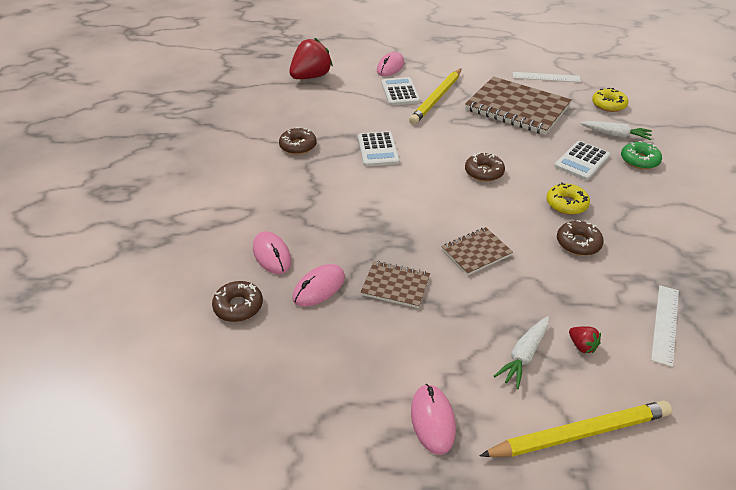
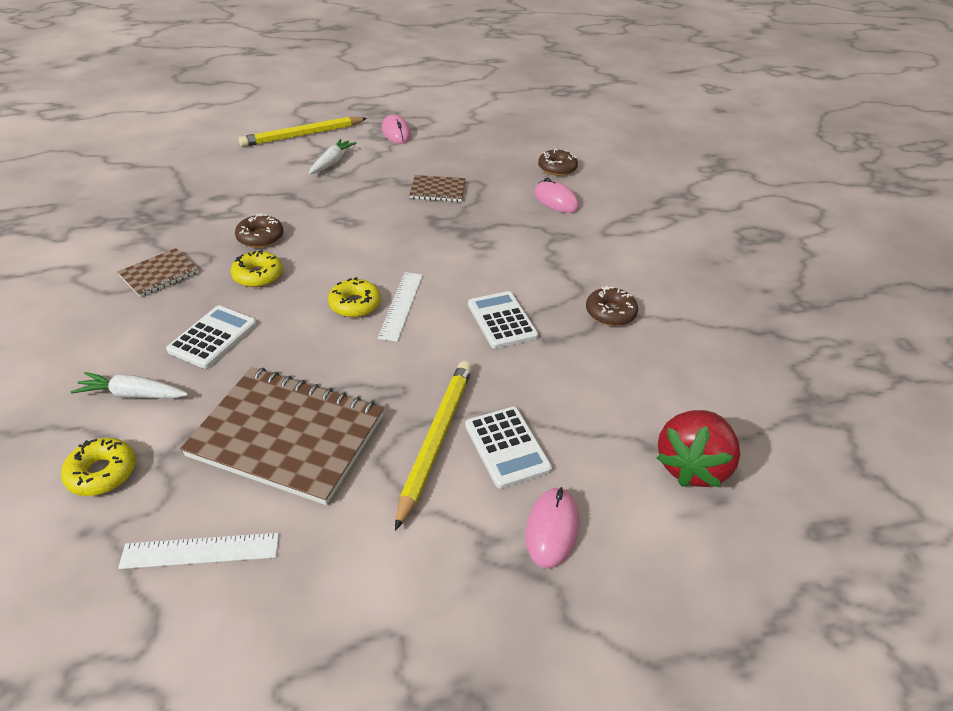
camera: 165 degrees right, 0 degrees up
pink mouse [292,264,345,307] -> none
brown notebook [442,227,513,275] -> brown notebook moved to [117,248,199,297]
brown donut [465,153,505,182] -> yellow donut [328,277,381,317]
red strawberry [569,326,601,353] -> none
green donut [621,141,662,169] -> none
white ruler [651,285,679,367] -> white ruler moved to [378,272,423,342]

